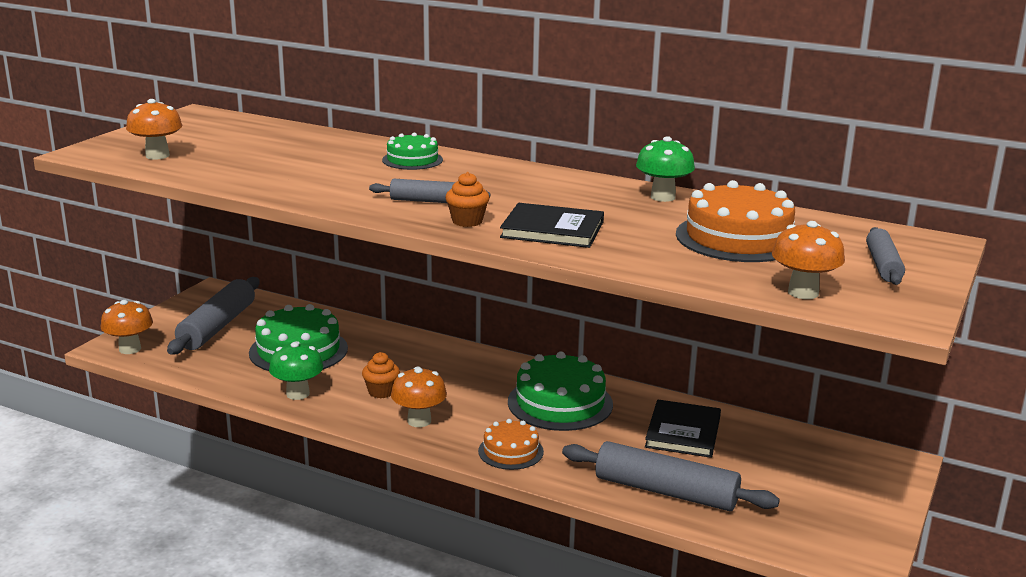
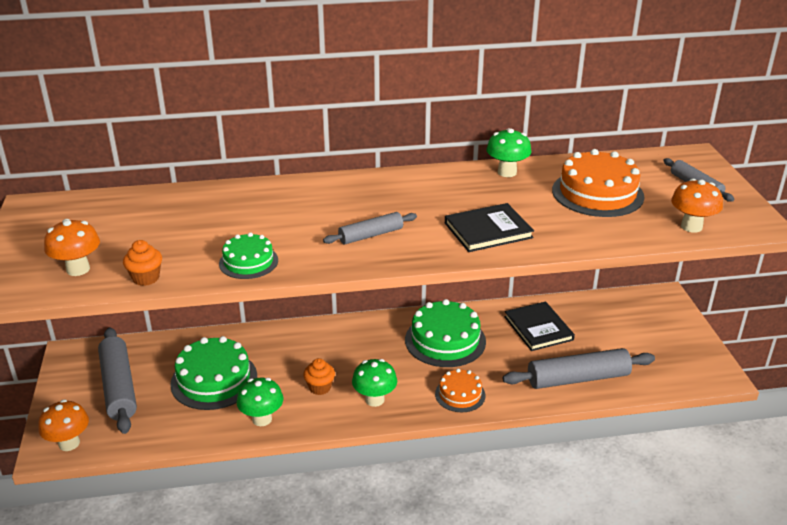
camera: 35 degrees left, 10 degrees up
green cake [382,133,443,170] -> green cake moved to [219,232,278,279]
orange mushroom [391,366,447,427] -> green mushroom [352,359,397,407]
orange cupcake [445,172,490,227] -> orange cupcake moved to [123,240,162,286]

